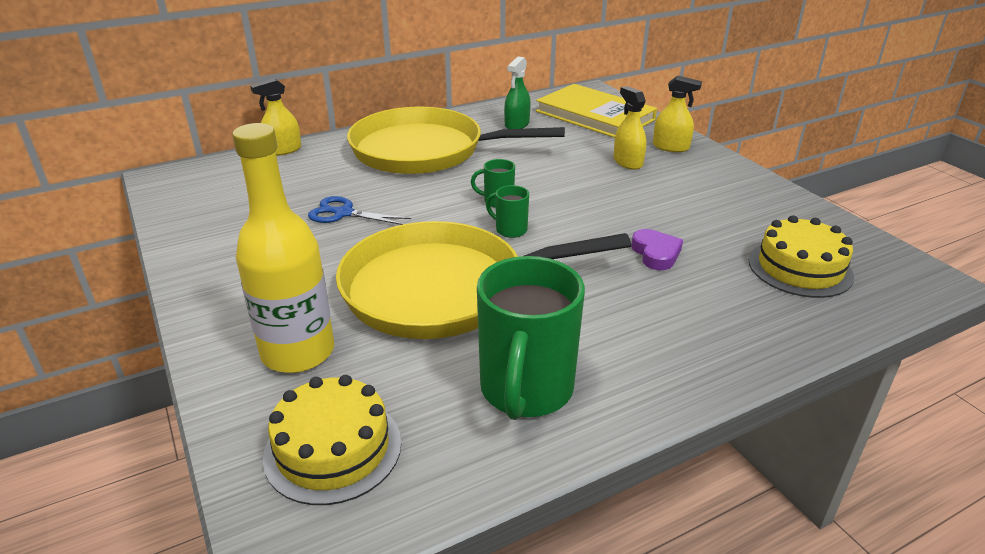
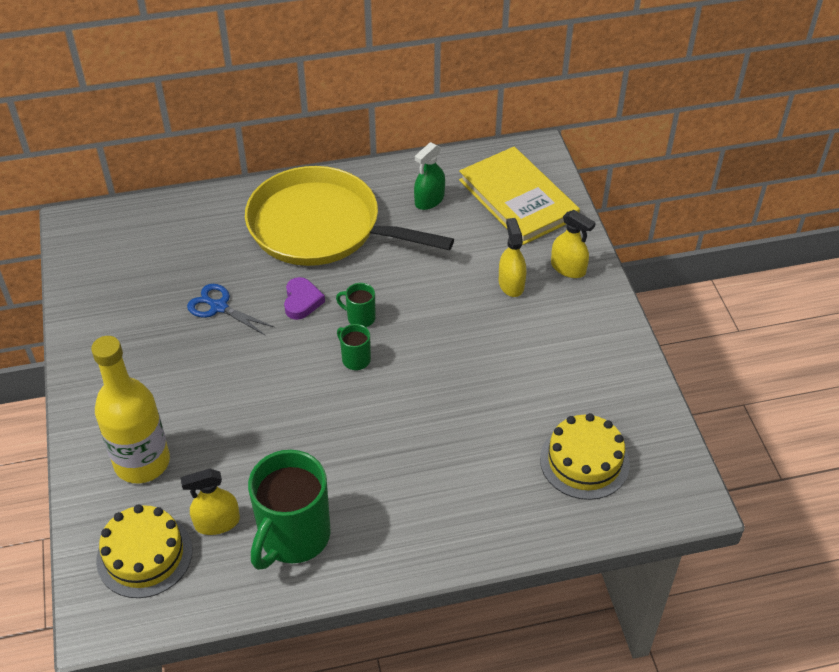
camera: 15 degrees right, 15 degrees up
yellow spray bottle [250,78,301,156] -> yellow spray bottle moved to [181,469,240,535]
yellow pan [336,221,631,339] -> none
purple heart [631,229,683,270] -> purple heart moved to [284,277,325,320]

